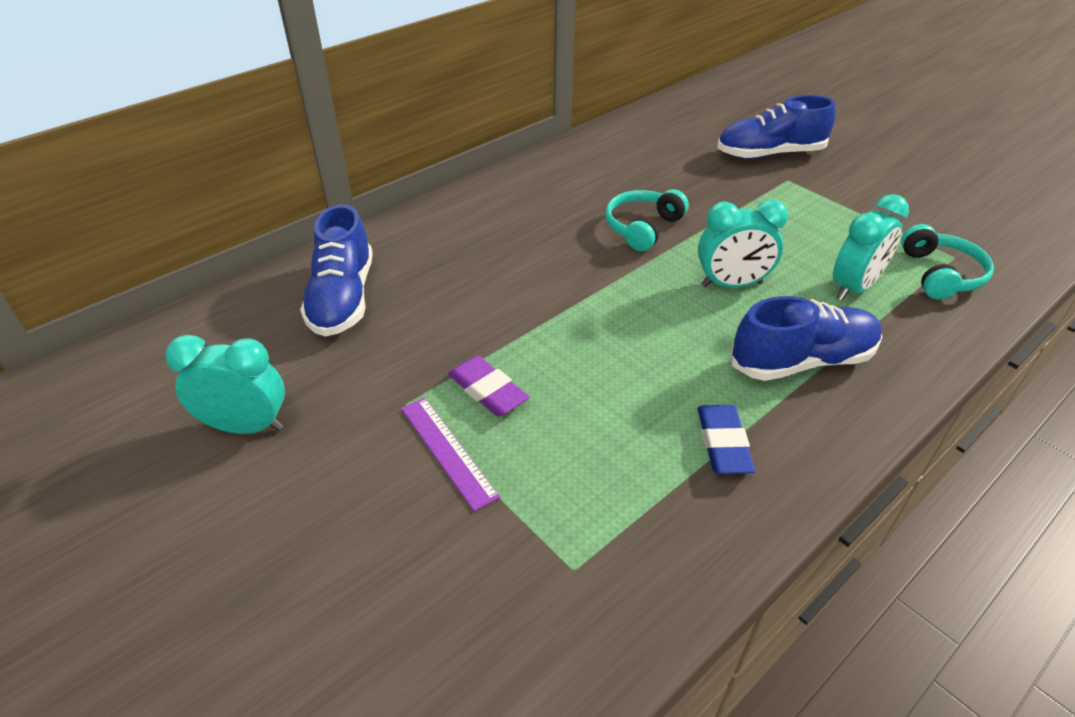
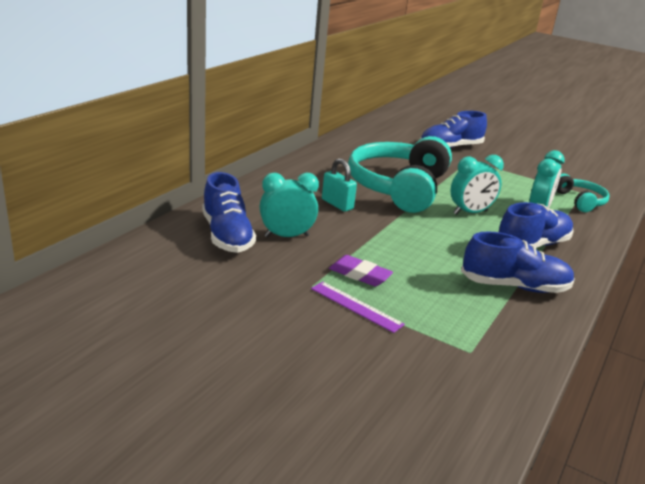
camera: 20 degrees left, 15 degrees down
turquoise clock [166,335,285,434] -> turquoise clock moved to [260,173,319,237]
turquoise headphones [605,189,689,251] -> turquoise headphones [348,136,452,213], size x2.08
blue eraser [697,405,755,474] -> blue shoe [461,231,575,293]
none -> turquoise padlock [322,158,357,212]

